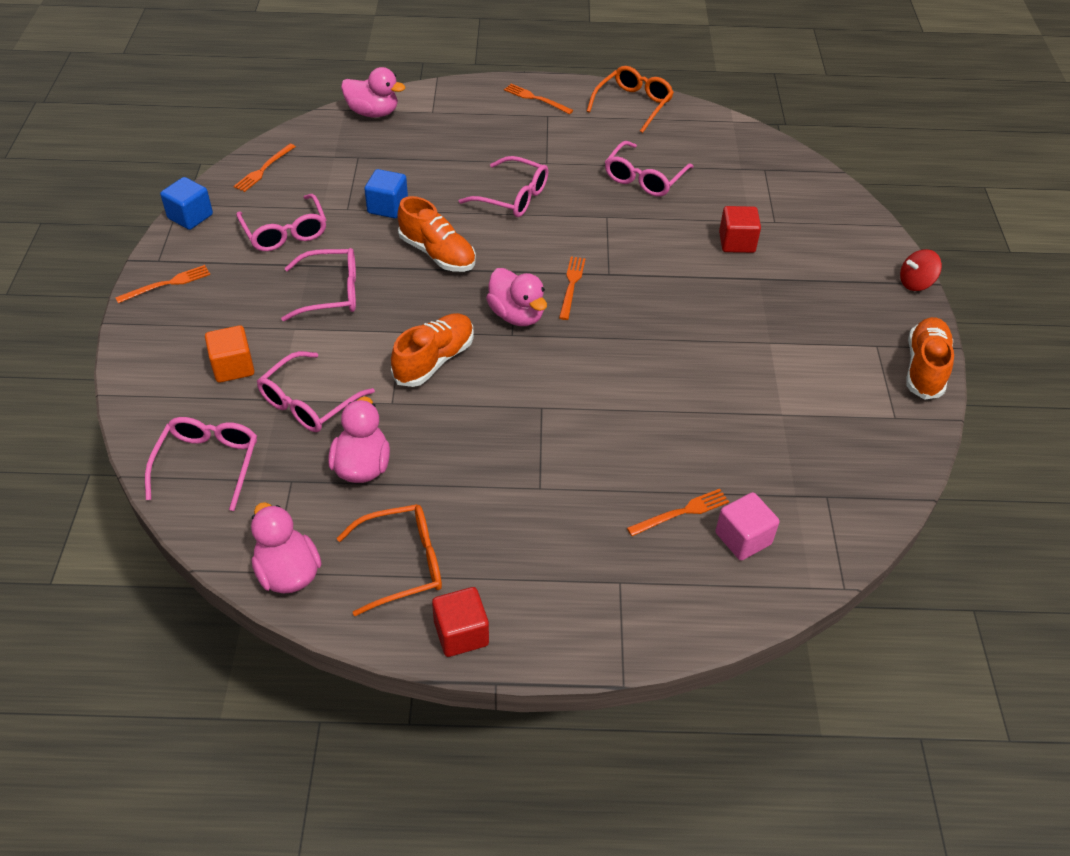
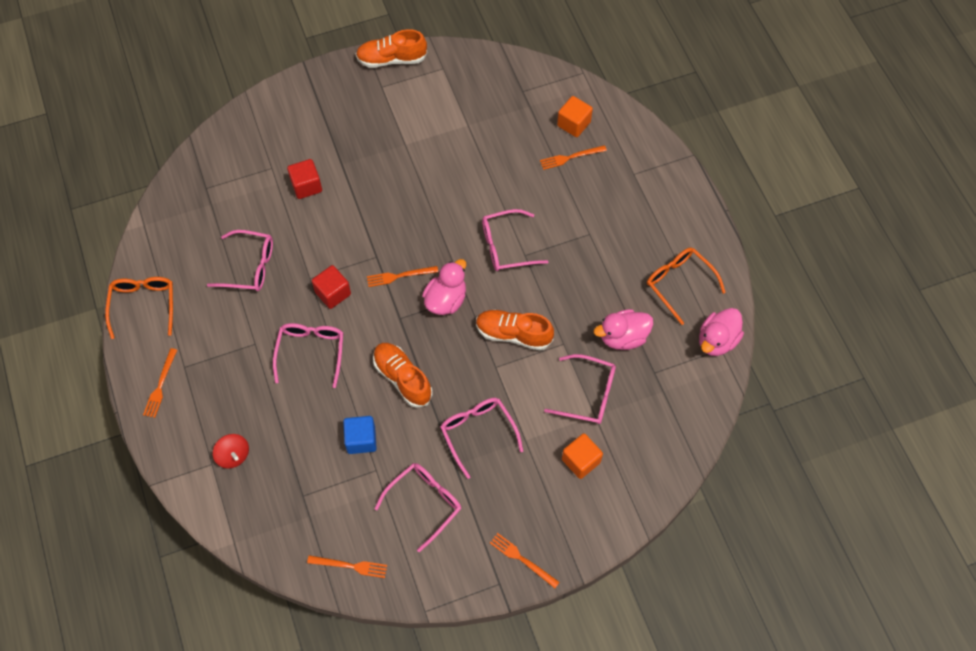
camera: 110 degrees left, 15 degrees up
pink glasses [145,417,257,511] -> pink glasses moved to [482,209,548,271]
blue cube [160,177,213,230] -> none
pink duck [341,67,405,117] -> none
orange shoe [397,196,476,272] -> orange shoe turned 60 degrees counterclockwise [373,343,433,408]
red cube [432,587,489,657] -> red cube moved to [312,265,351,309]
orange glasses [587,66,674,133] -> orange glasses turned 75 degrees clockwise [105,277,173,339]
orange fork [627,489,729,536] -> orange fork turned 60 degrees counterclockwise [540,145,607,170]
pink cube [715,492,779,560] -> orange cube [557,96,593,137]
red spinning top [900,249,942,291] -> red spinning top moved to [213,434,249,469]

